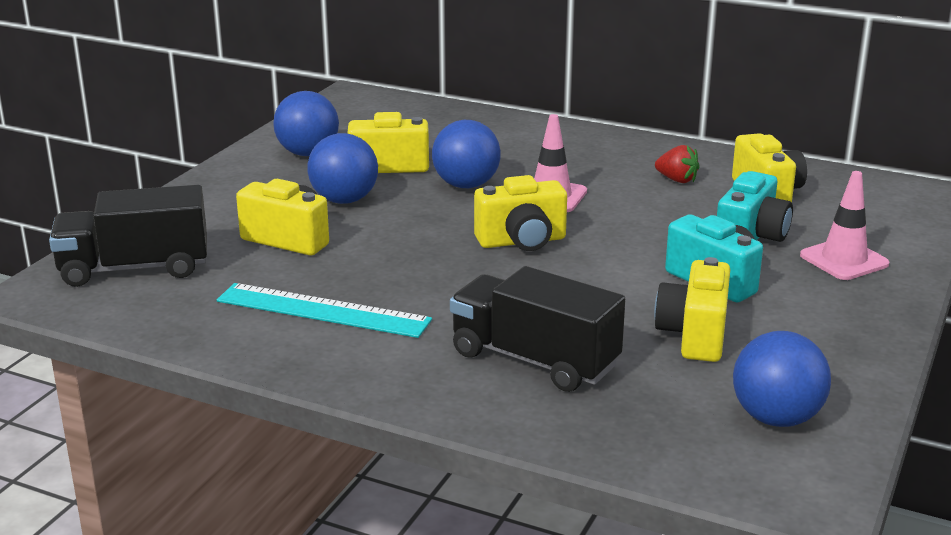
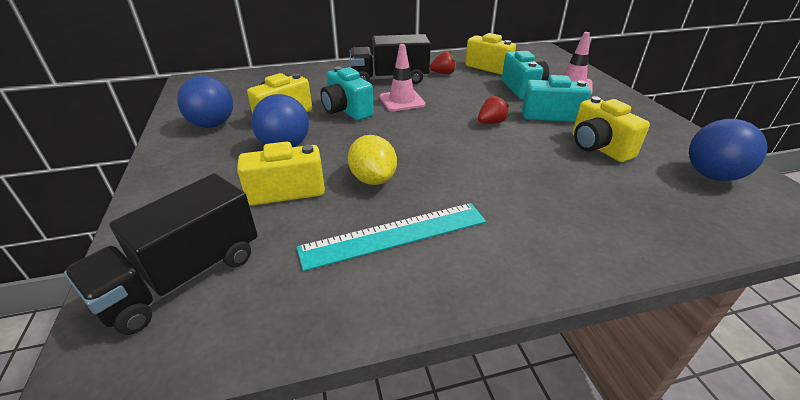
camera: 40 degrees left, 10 degrees up
blue ball [432,120,501,188] -> turquoise camera [320,67,374,120]
black truck [450,266,625,392] -> black truck moved to [350,34,431,84]
yellow camera [474,175,567,251] -> none
none -> yellow lemon [348,135,397,185]
none -> red strawberry [478,95,509,124]

